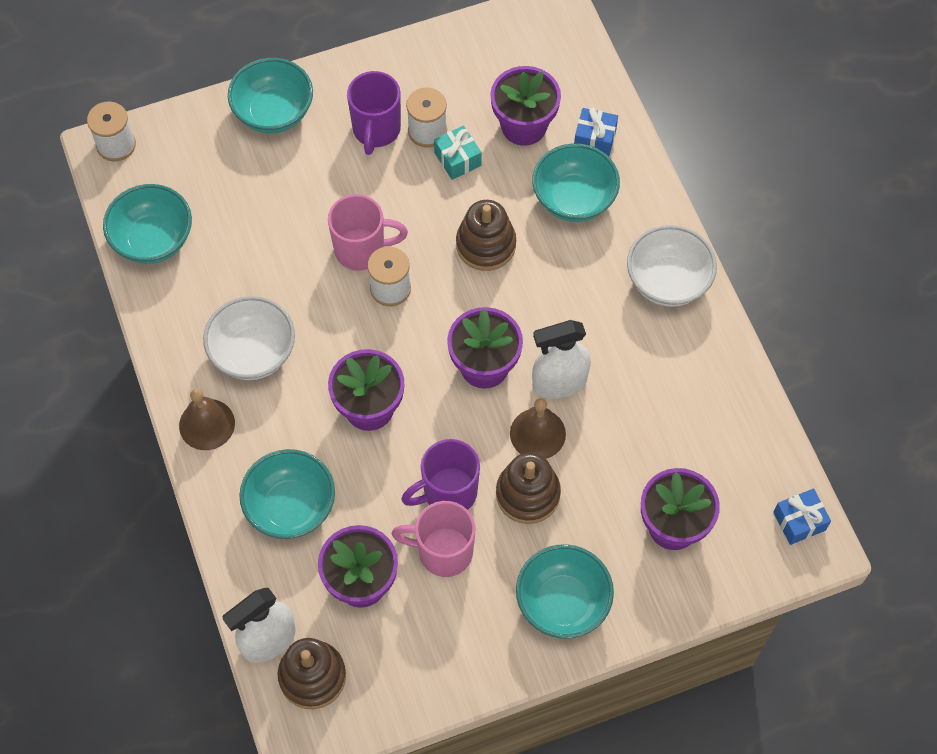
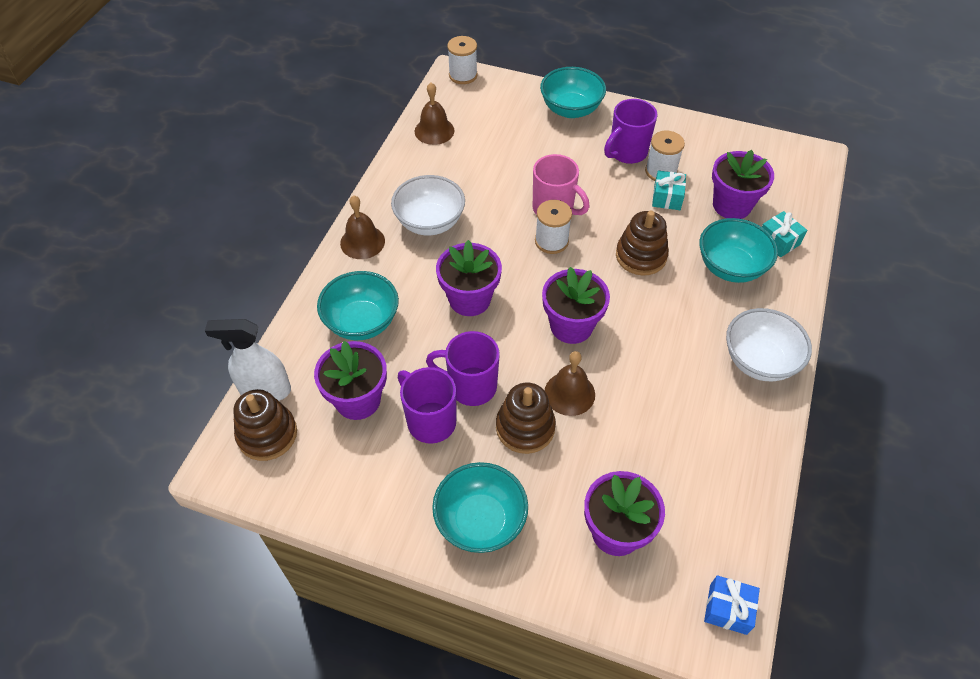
camera: 40 degrees right, 10 degrees down
turquoise bowl [103,184,192,264] -> brown bell [415,83,455,145]
pink mug [392,501,475,577] -> purple mug [398,367,456,444]
white spray bottle [532,320,591,399] -> none
blue gift [574,108,618,157] -> turquoise gift [762,211,807,257]

